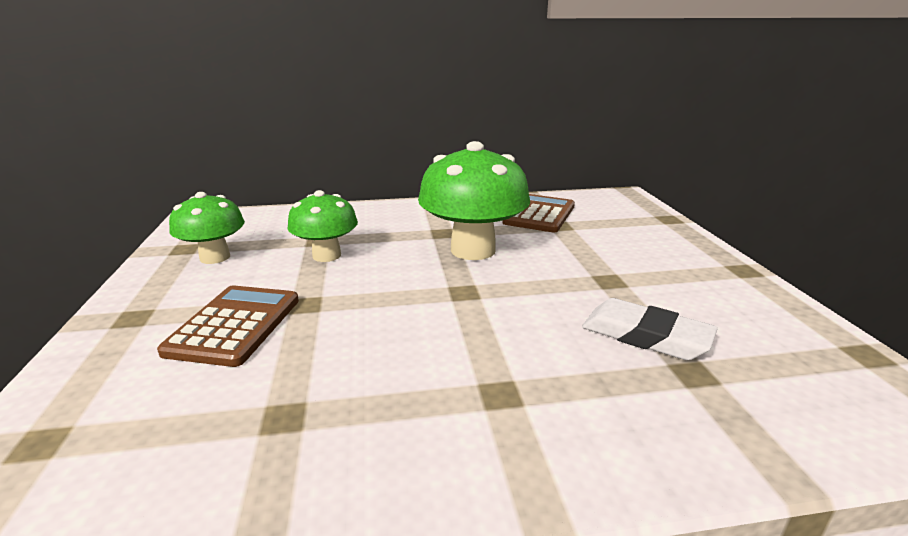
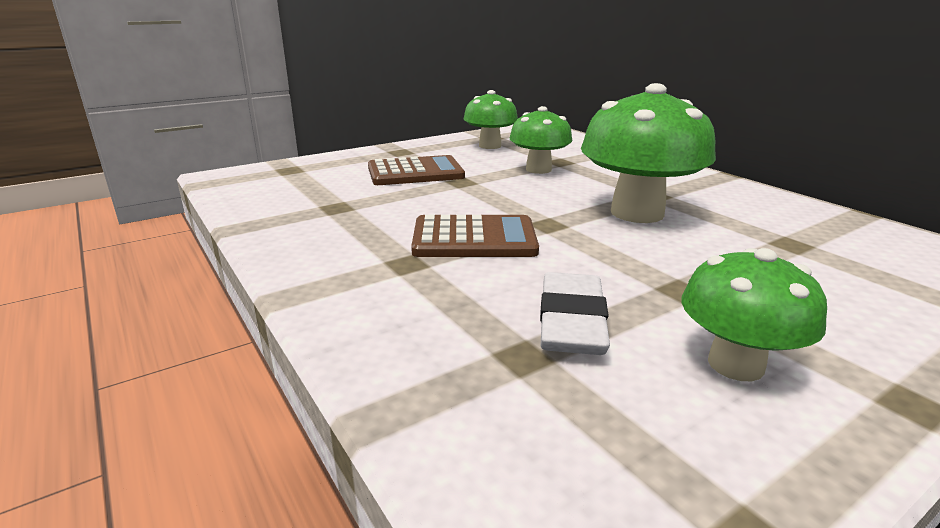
camera: 65 degrees right, 0 degrees up
brown calculator [502,194,575,232] -> brown calculator moved to [411,215,539,257]
none -> green mushroom [681,248,827,381]

